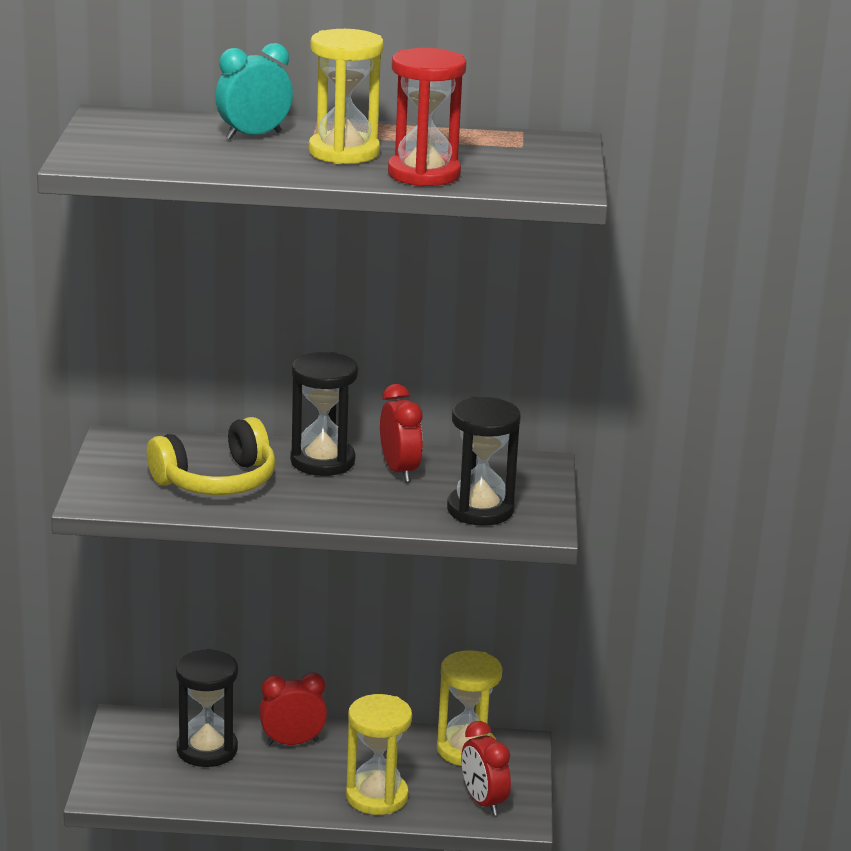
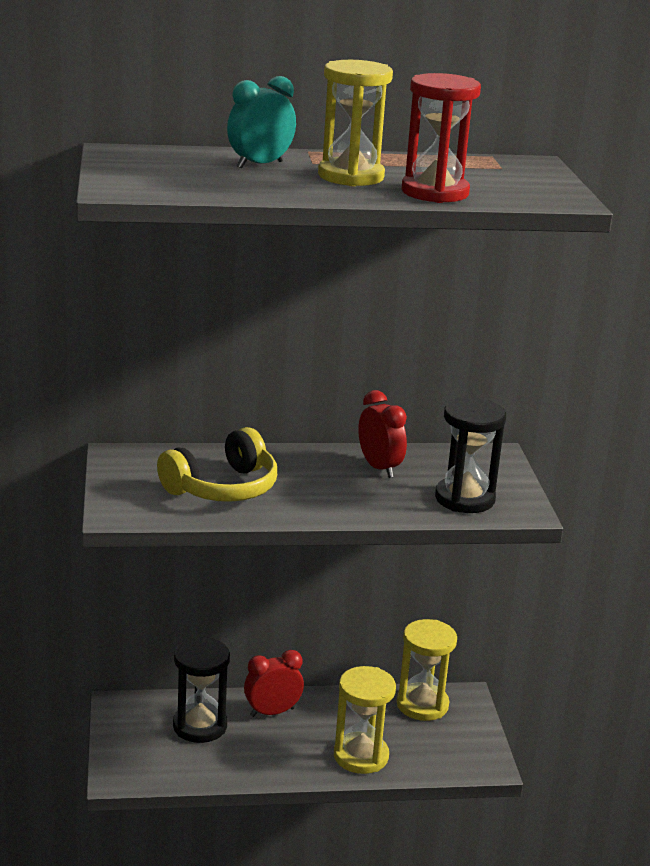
camera: 10 degrees left, 0 degrees up
black hourglass [290,352,358,476] -> none
red clock [461,721,511,816] -> none

